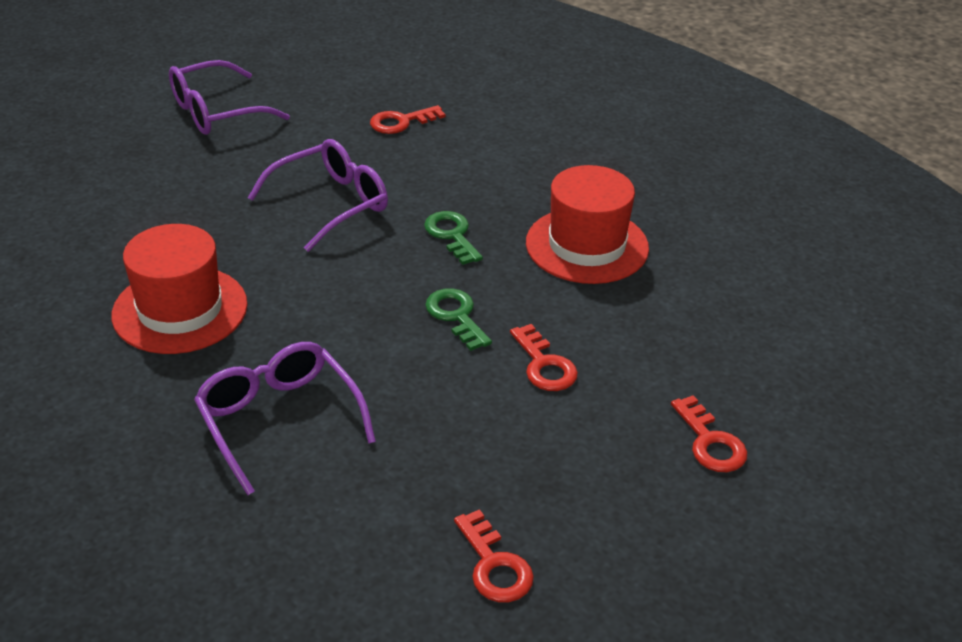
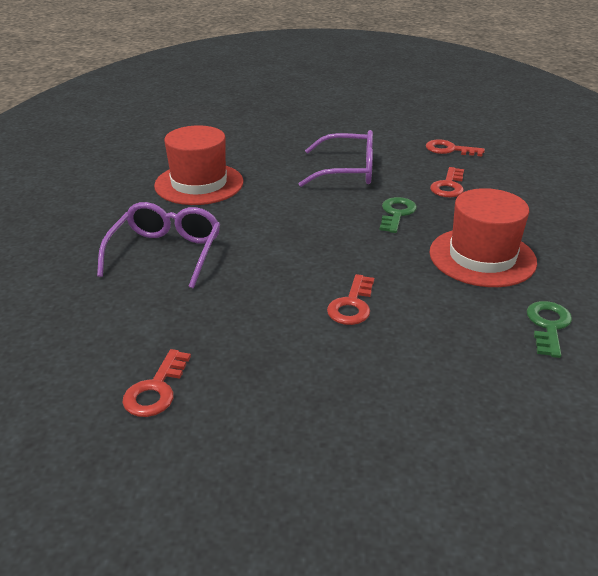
camera: 45 degrees right, 5 degrees down
purple glasses [169,60,290,135] -> none
green key [425,288,492,351] -> green key moved to [527,301,572,358]
red key [671,395,747,472] -> red key moved to [430,167,464,197]

